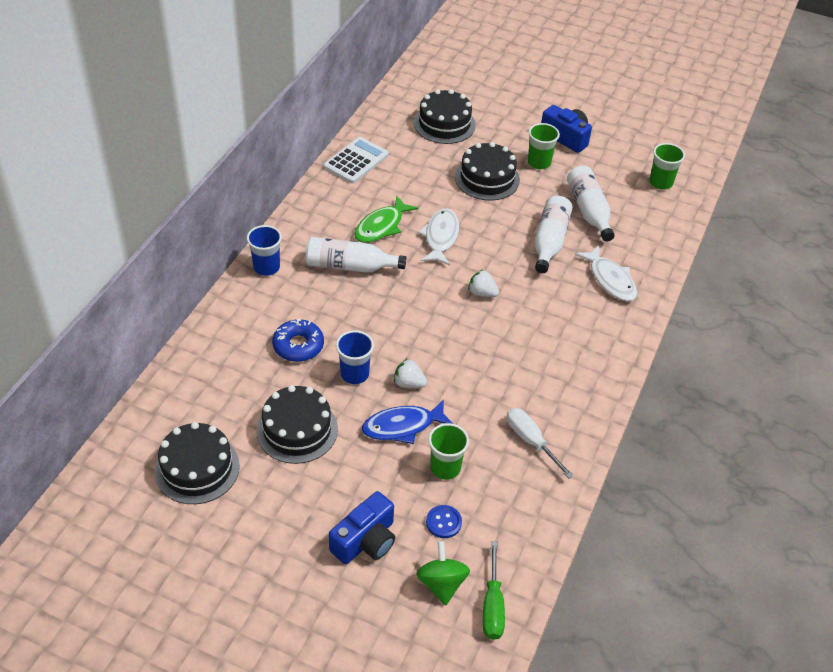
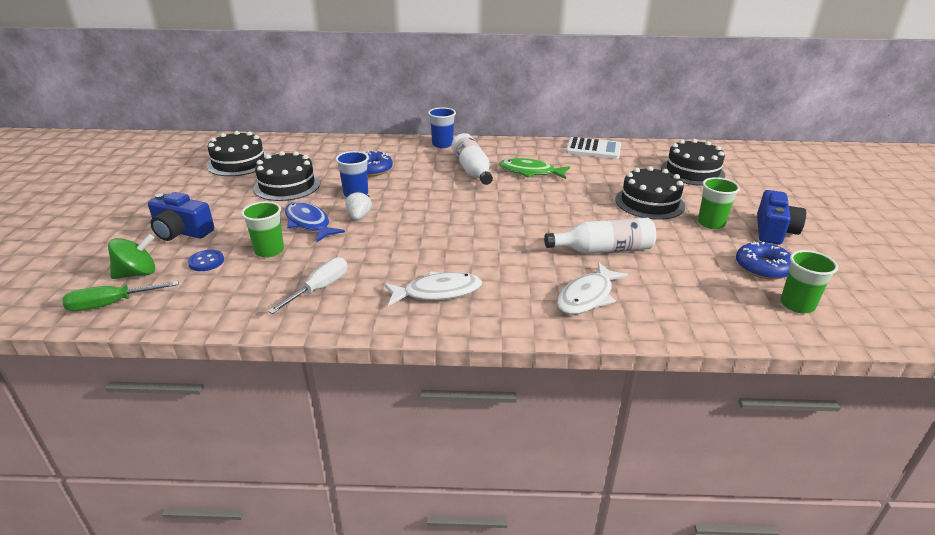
camera: 70 degrees right, 15 degrees down
white fish [418,209,459,266] -> white fish moved to [384,271,482,306]
white strawberry [468,269,499,297] -> none
white bottle [567,166,615,242] -> none
none -> blue donut [736,242,791,280]

